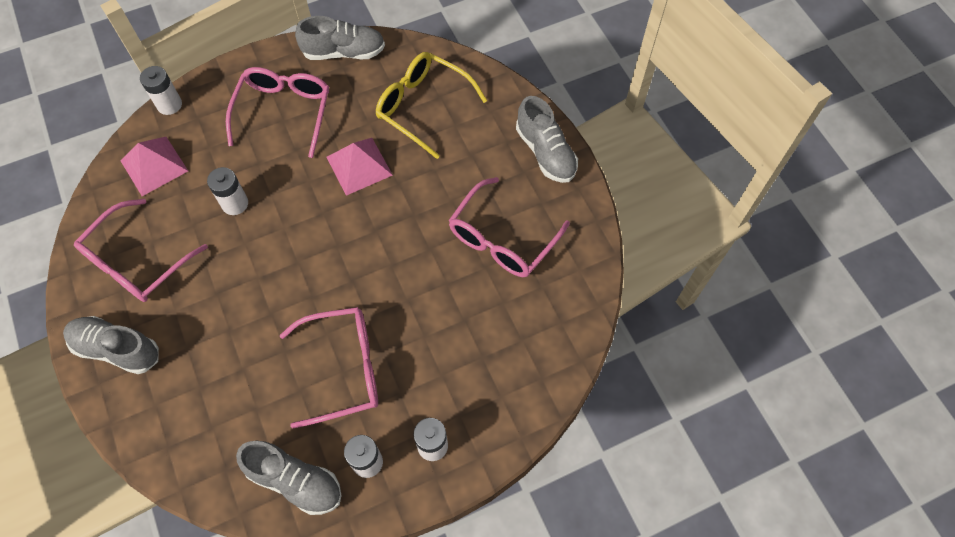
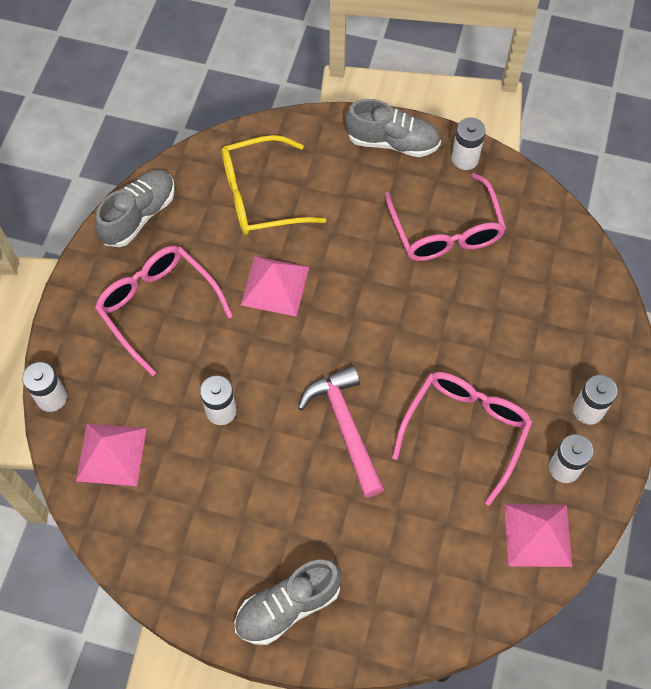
camera: 50 degrees left, 0 degrees up
pink glasses [74,199,208,302] -> none
grey shoe [236,441,342,515] -> pink pyramid [504,504,572,567]
none -> pink hammer [298,366,384,498]
none -> white battery [451,117,486,170]

